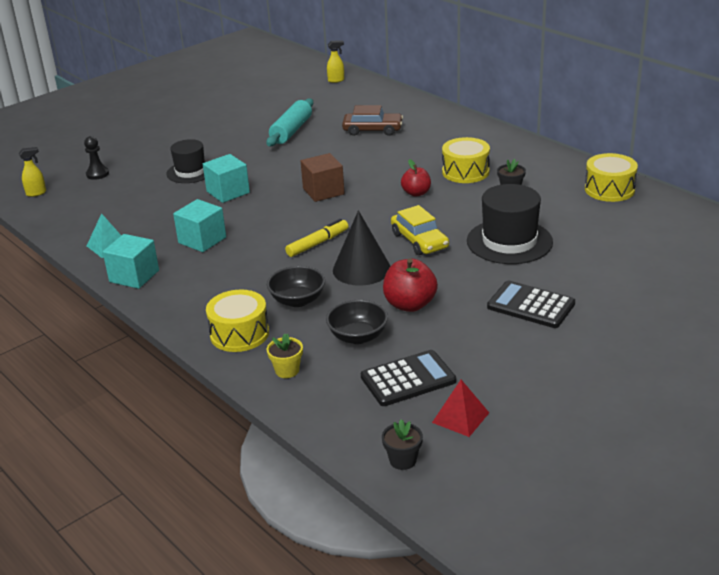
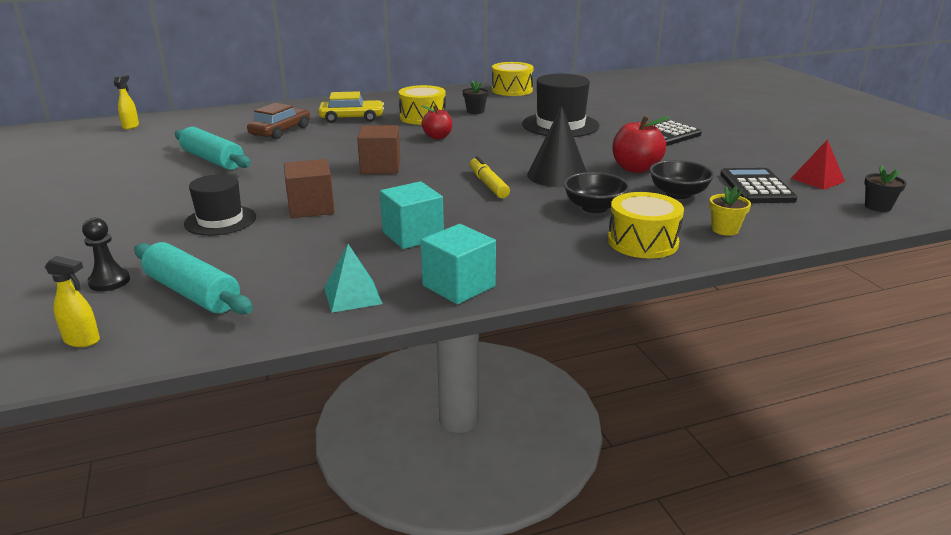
camera: 70 degrees left, 5 degrees down
yellow spray bottle [19,147,46,197] -> yellow spray bottle turned 105 degrees clockwise [45,256,100,347]
turquoise cube [203,154,250,203] -> brown cube [284,159,335,218]
yellow car [391,205,449,255] -> yellow car moved to [318,91,384,123]
none -> turquoise rolling pin [134,242,253,315]

